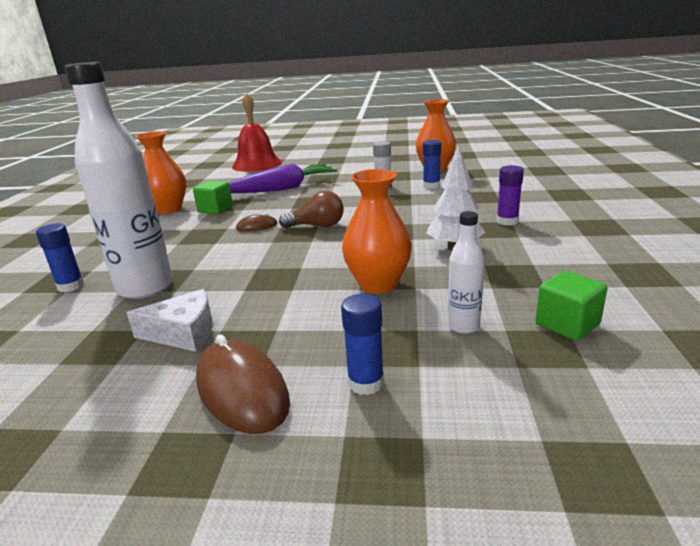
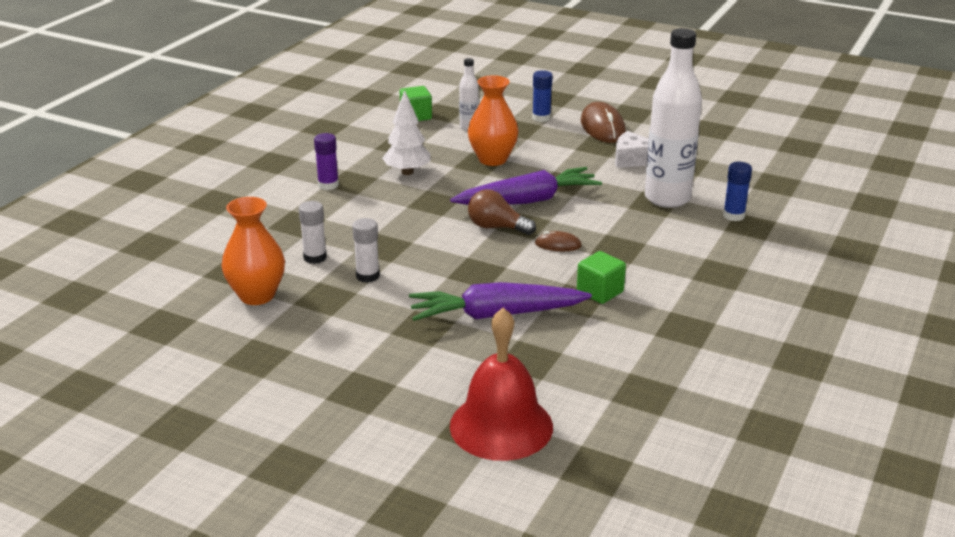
camera: 160 degrees left, 5 degrees up
orange vase [135,131,186,214] -> none
blue glue stick [423,140,441,189] -> white glue stick [299,201,327,264]
none -> purple carrot [450,167,602,205]

